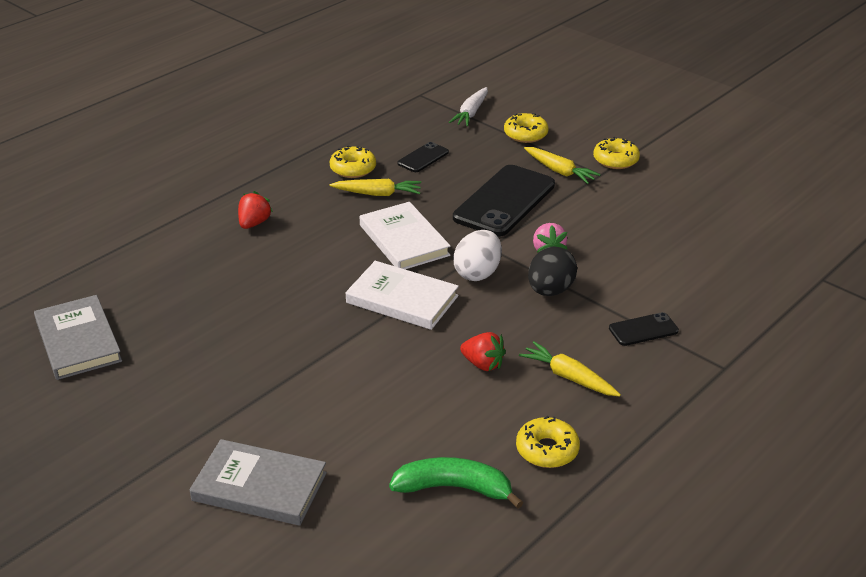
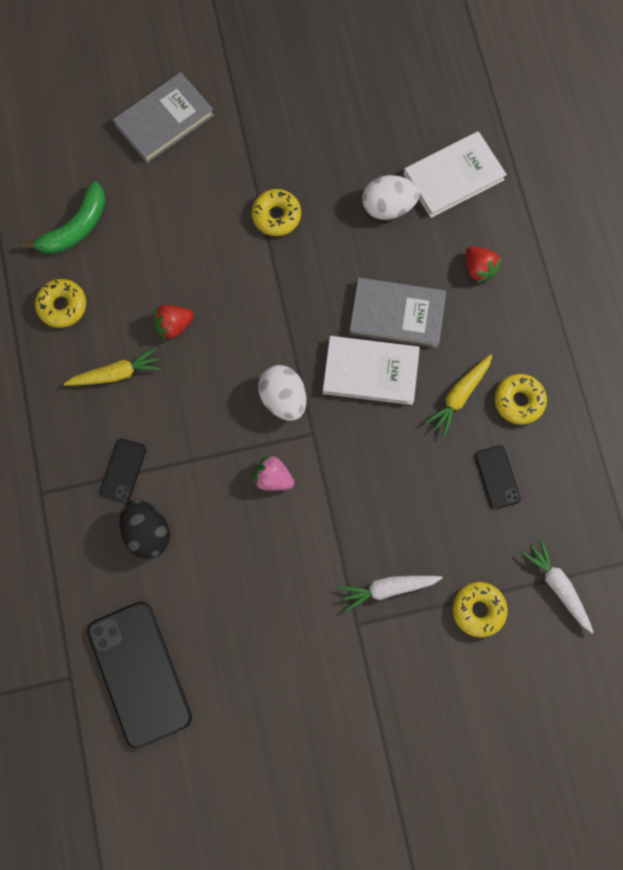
camera: 125 degrees right, 40 degrees up
grey book [34,295,122,380] -> grey book moved to [349,278,446,348]
white book [346,261,459,330] -> white book moved to [404,131,507,218]
black phone [453,165,555,237] -> black phone moved to [87,602,192,749]
yellow carrot [524,147,601,184] -> white carrot [339,575,442,612]
black egg [528,246,577,296] -> black egg moved to [119,500,170,559]
yellow donut [593,137,640,169] -> yellow donut moved to [252,189,301,236]
none -> white egg [362,175,419,220]

